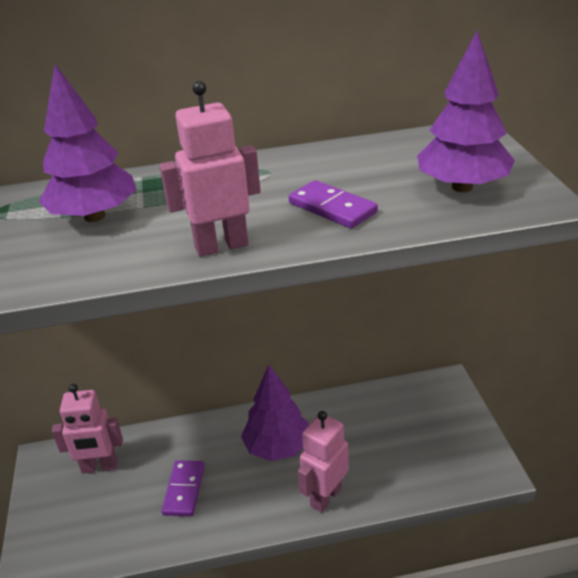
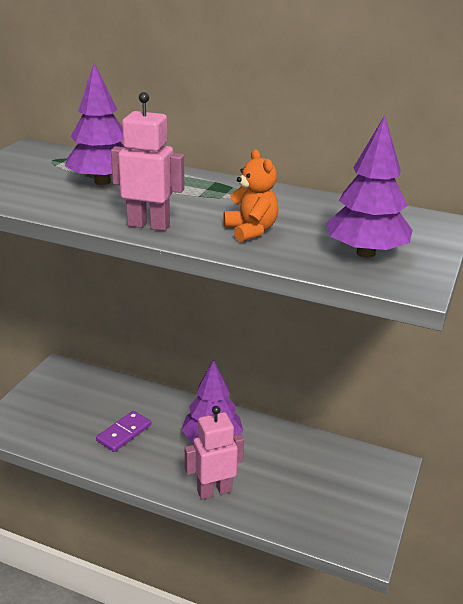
camera: 30 degrees right, 5 degrees down
pink robot [52,384,123,473] -> none
purple domino [289,180,378,228] -> orange teddy bear [223,149,278,242]

